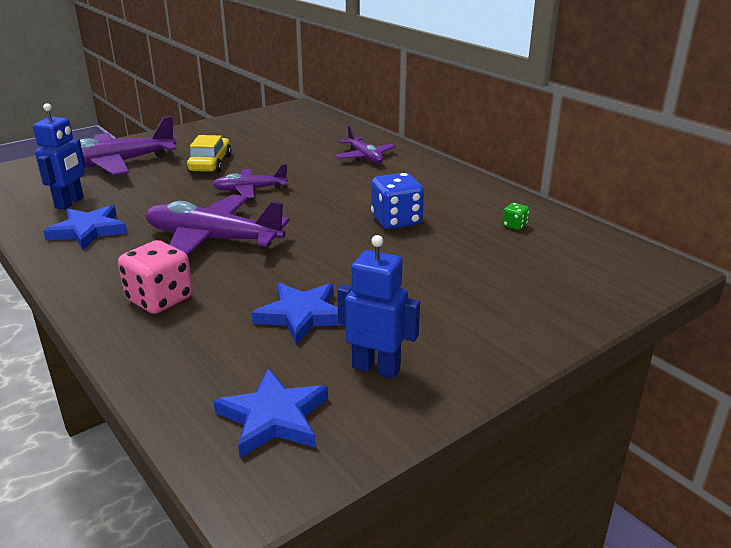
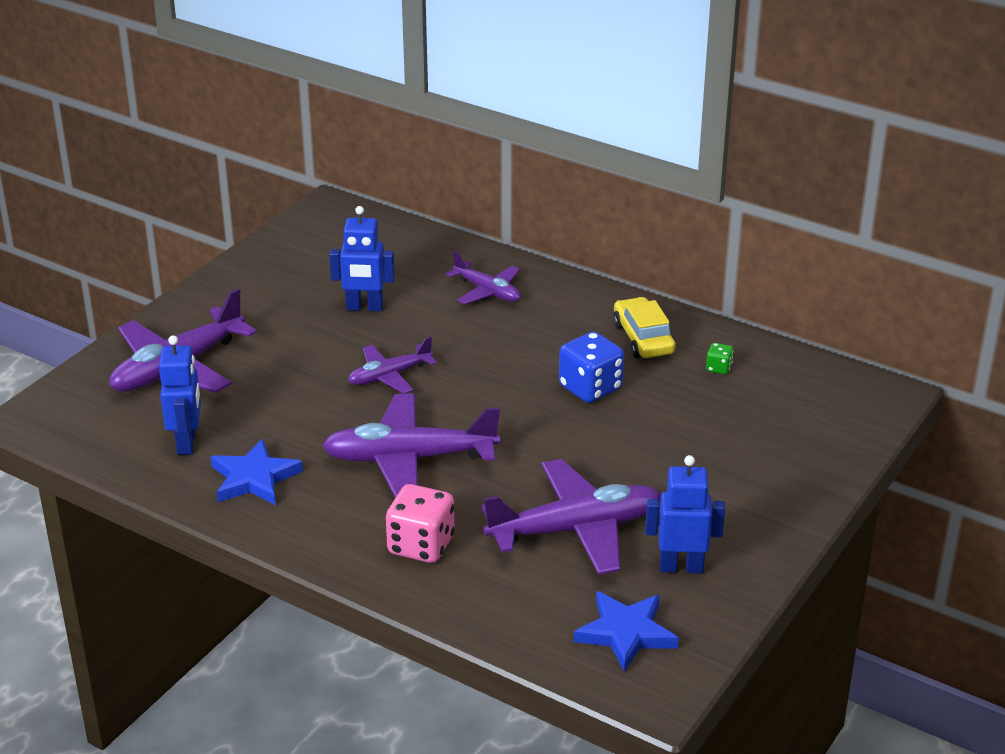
camera: 20 degrees left, 5 degrees up
yellow car [187,135,231,173] -> yellow car moved to [613,297,676,358]
blue star [251,283,342,345] -> purple plane [481,459,661,575]
none -> blue robot [329,206,395,311]

